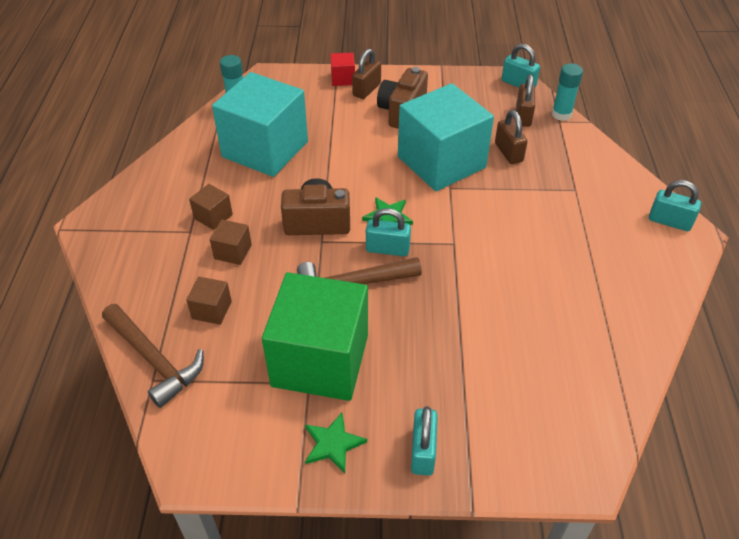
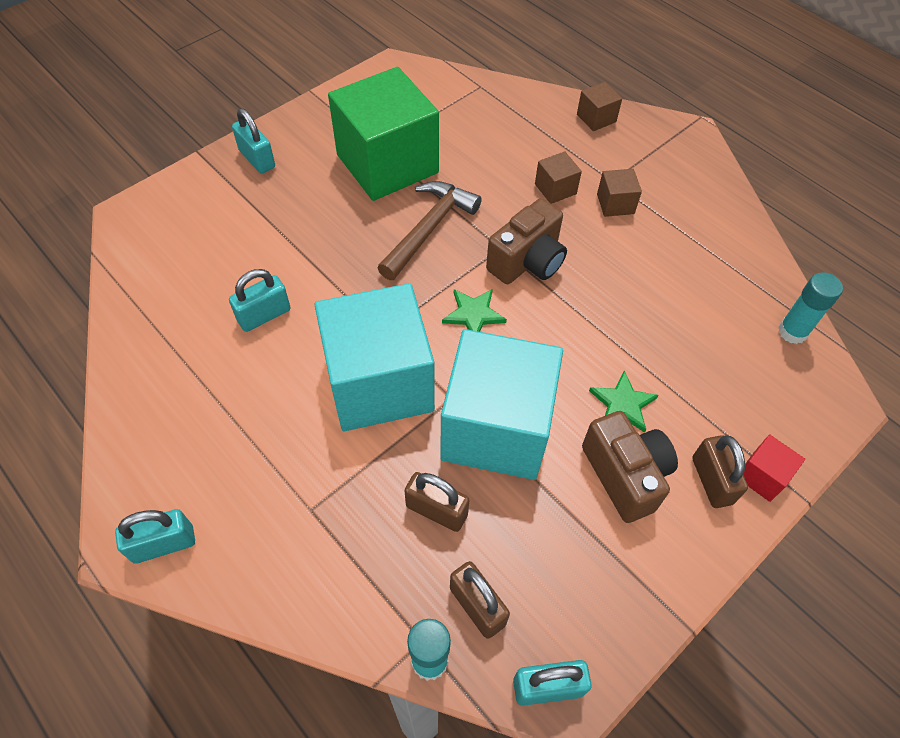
camera: 135 degrees right, 10 degrees up
brown hammer [102,304,204,408] -> none
brown cube [186,277,232,325] -> brown cube moved to [577,82,622,131]
turquoise cube [212,72,308,177] -> turquoise cube moved to [315,283,435,431]
green star [305,413,367,473] -> green star moved to [589,370,659,433]
turquoise padlock [366,208,411,257] -> turquoise padlock moved to [229,269,291,332]

